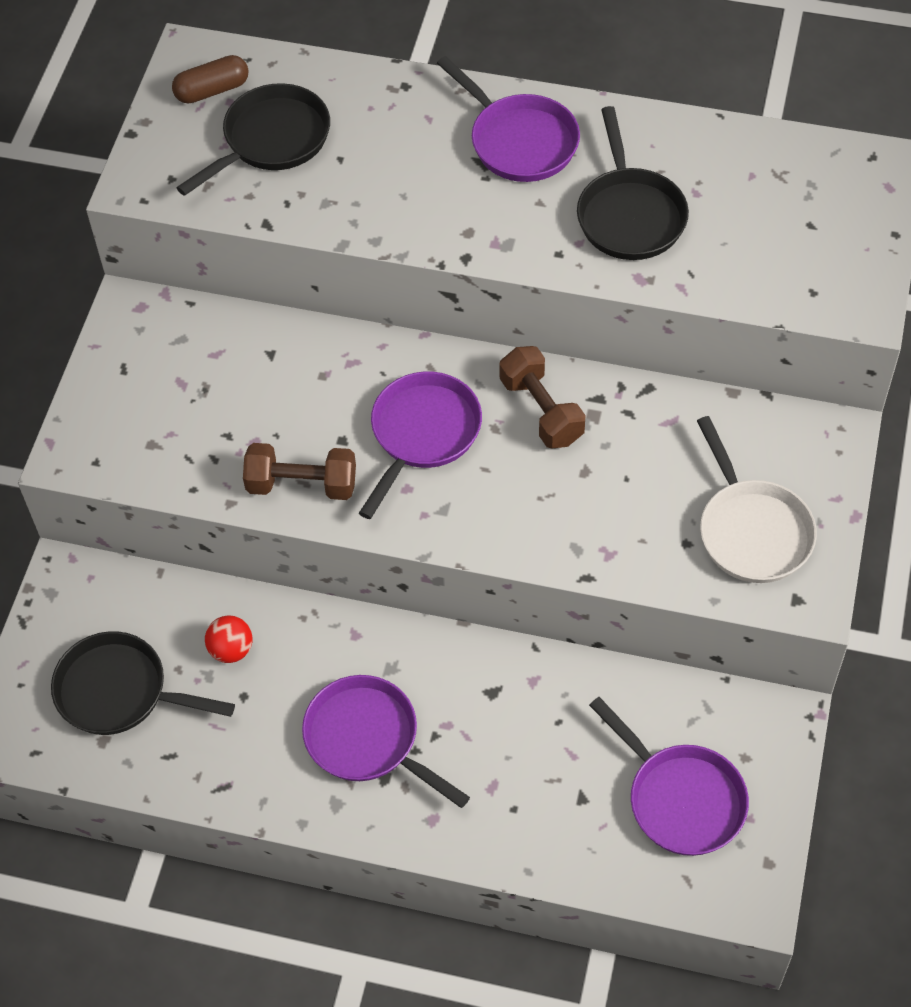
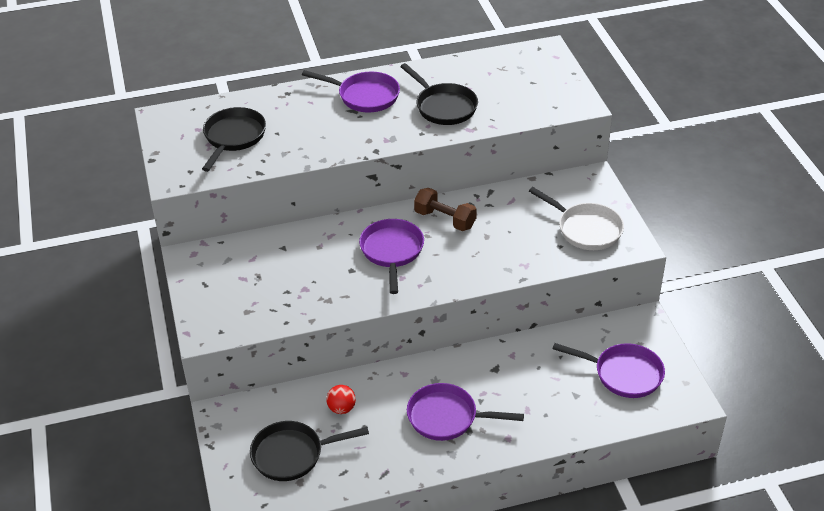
camera: 30 degrees left, 15 degrees down
brown capsule [172,55,249,104] -> none
brown dumbbell [243,443,356,500] -> none

